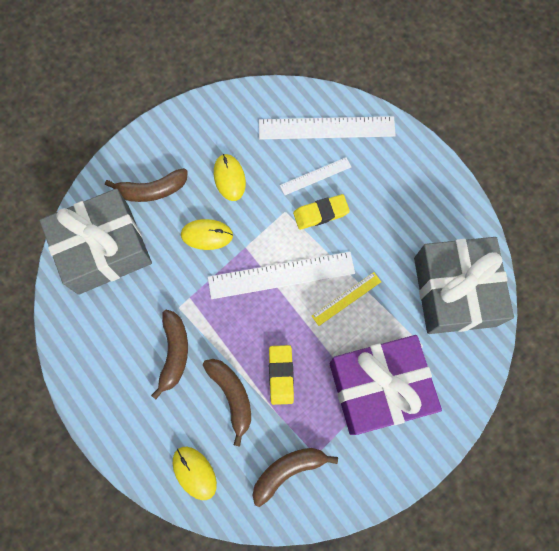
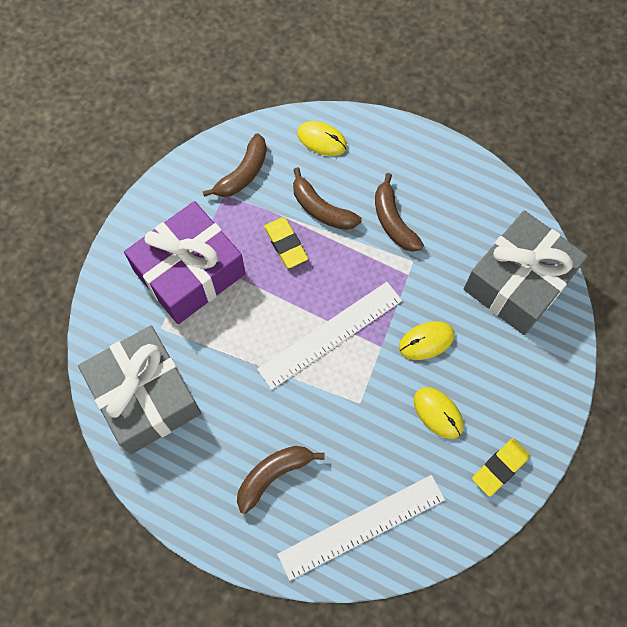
camera: 155 degrees right, 5 degrees down
brown banana [105,168,188,202] -> brown banana moved to [237,446,325,514]
white ruler [280,157,351,195] -> none
yellow eraser [293,194,350,230] -> yellow eraser moved to [472,438,530,497]
yellow ruler [312,272,381,326] -> none

